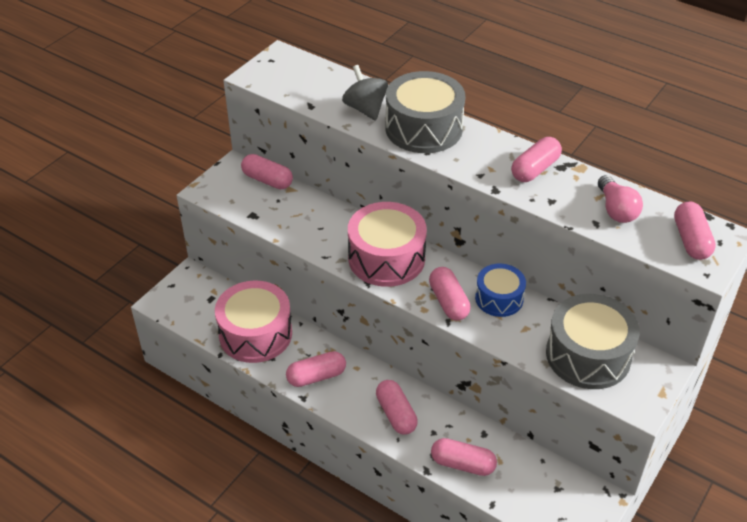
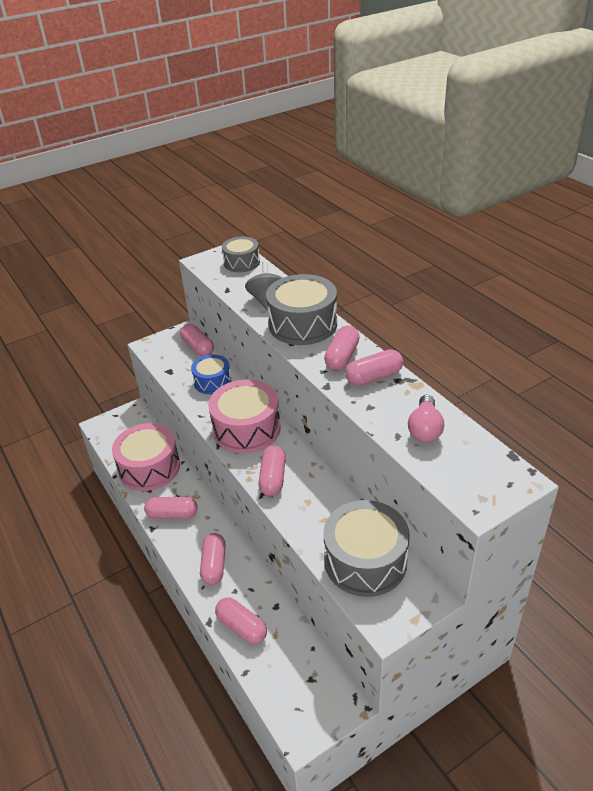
camera: 25 degrees right, 5 degrees down
blue drum [475,263,526,317] -> blue drum moved to [191,355,231,394]
pink capsule [674,201,716,260] -> pink capsule moved to [324,326,360,371]
none -> grey drum [222,236,260,272]

